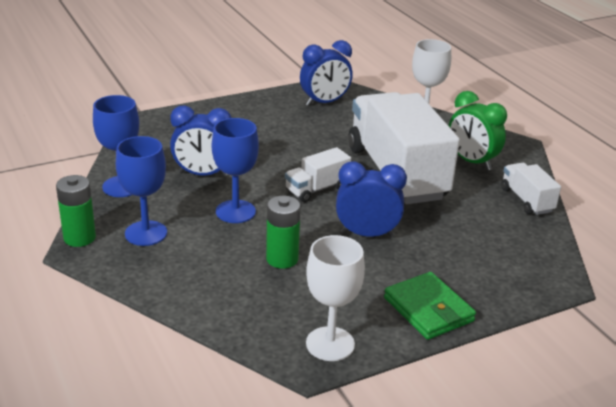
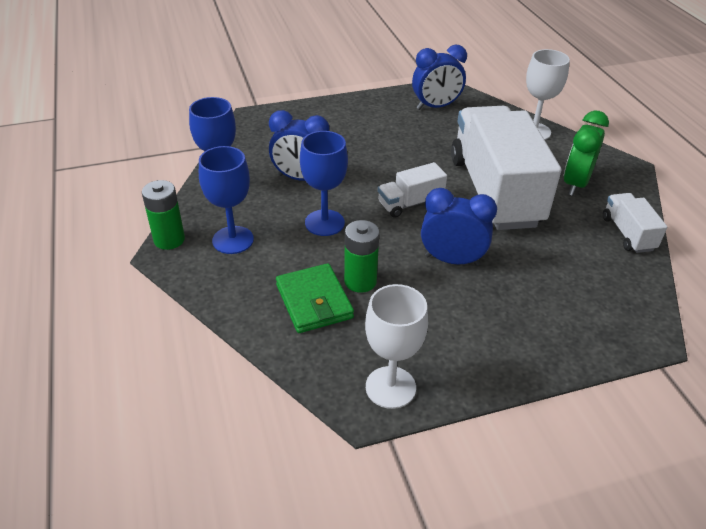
camera: 10 degrees right, 10 degrees up
green wallet [384,272,476,340] -> green wallet moved to [276,263,354,333]
green clock [449,91,507,170] -> green clock turned 60 degrees clockwise [563,110,609,196]

